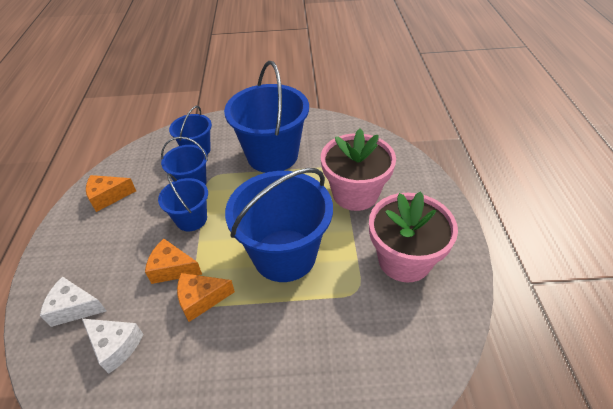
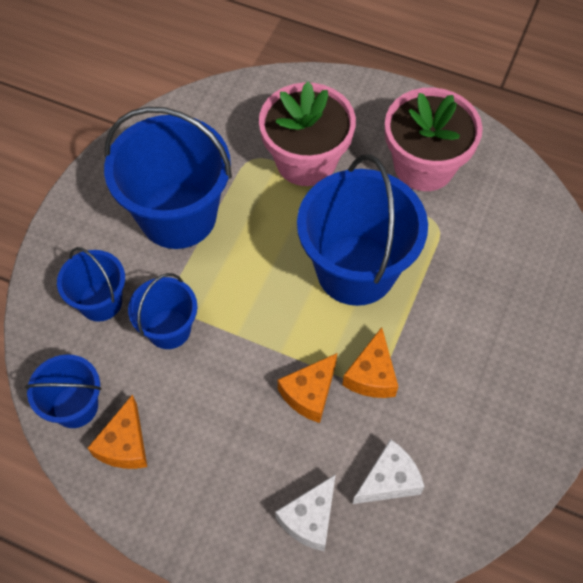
camera: 65 degrees left, 15 degrees up
blue bucket [158,174,208,231] -> blue bucket moved to [25,354,101,428]

